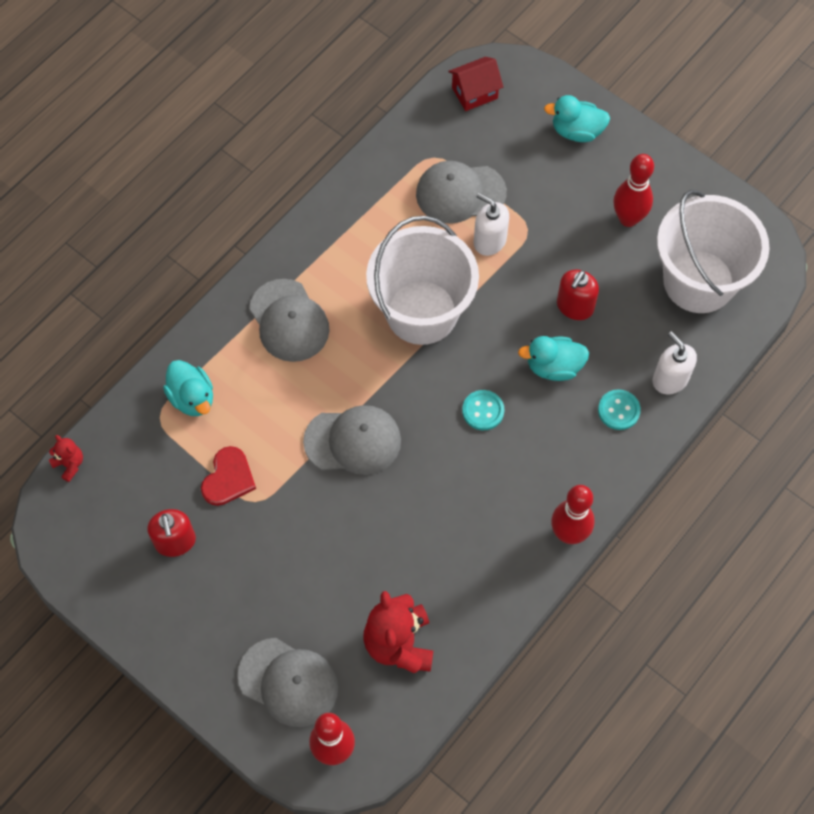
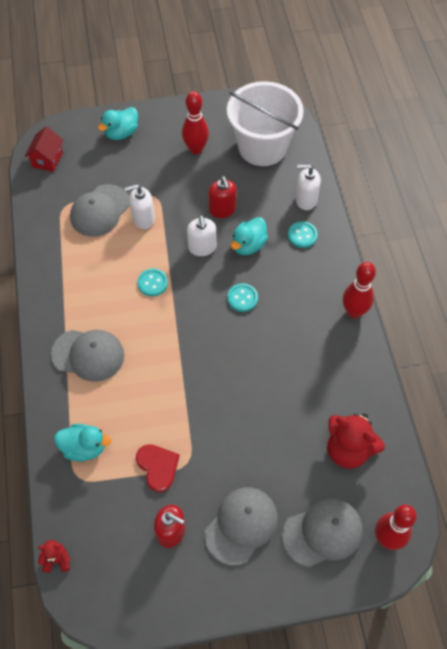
camera: 50 degrees left, 5 degrees down
grey cap [303,405,401,475] -> grey cap moved to [205,487,278,565]
white bucket [366,216,479,345] -> turquoise button [137,268,168,296]
none -> white soap dispenser [187,215,216,256]

